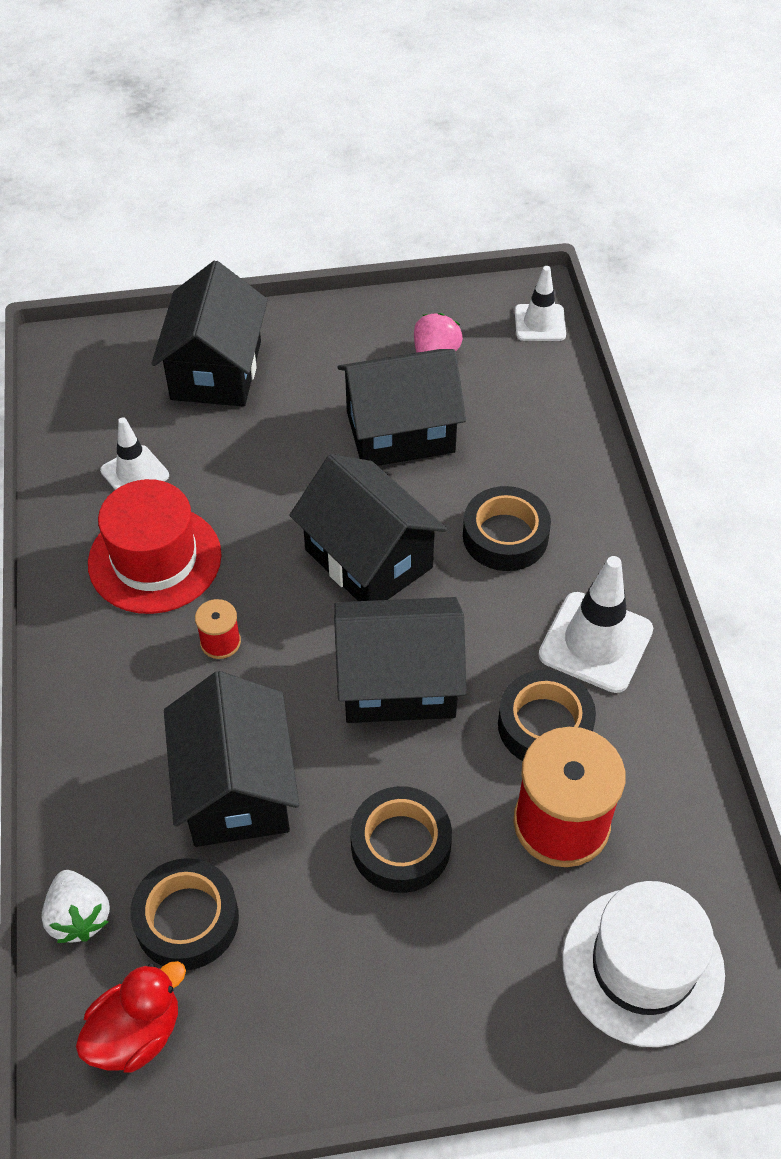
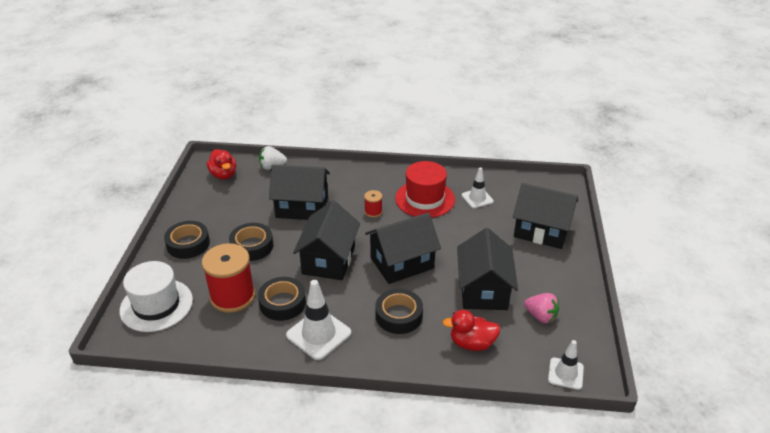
camera: 105 degrees right, 15 degrees down
black tape [131,858,239,970] -> black tape moved to [164,221,210,259]
none -> red duck [442,310,501,351]

